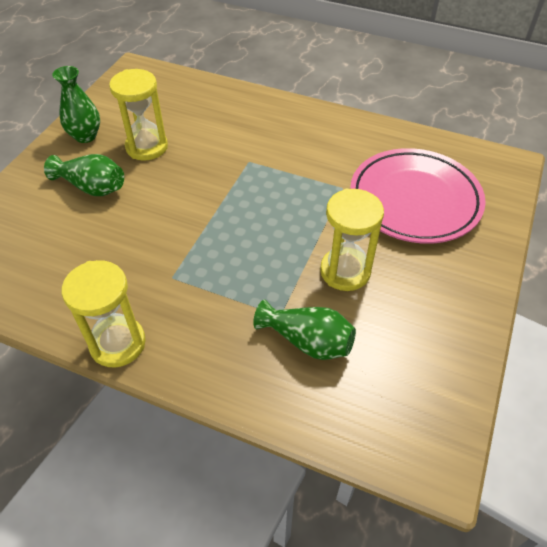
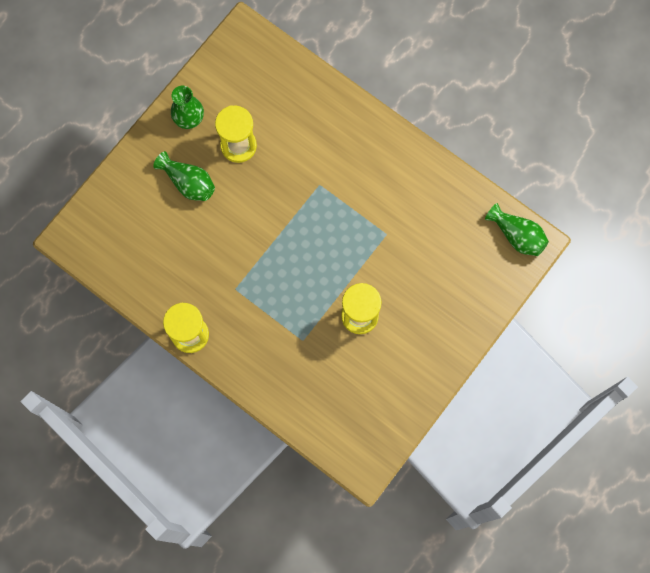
camera: 15 degrees right, 25 degrees up
green vase [253,300,356,360] -> green vase moved to [485,203,549,256]
pink plate [350,148,486,244] -> none

